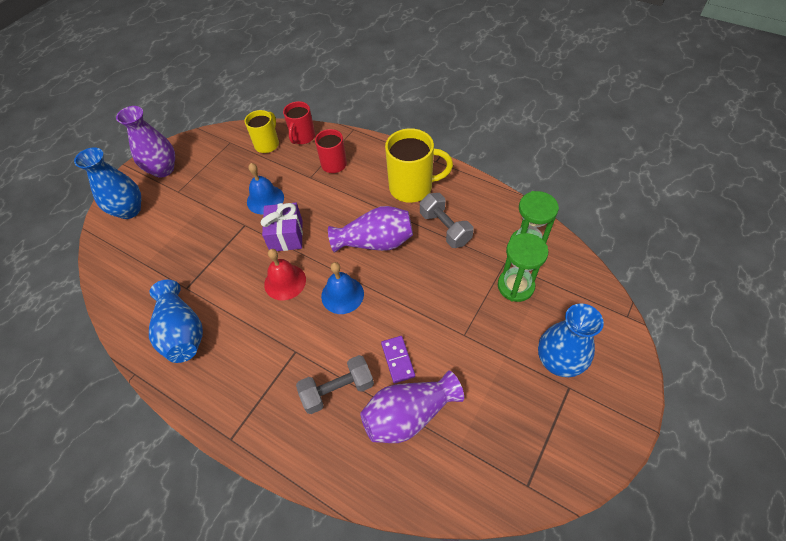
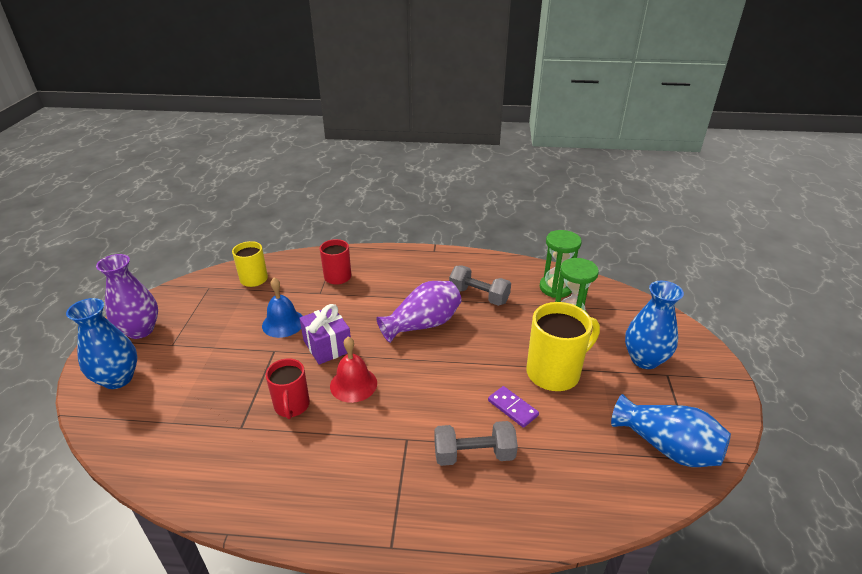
camera: 30 degrees left, 20 degrees down
blue vase [149,280,203,363] -> blue vase moved to [611,394,731,467]
red mug [283,101,315,144] -> red mug moved to [266,358,310,419]
grey dumbbell [296,355,374,414] -> grey dumbbell turned 45 degrees clockwise [434,421,518,466]
blue bell [321,262,364,314] -> none
purple vase [360,371,464,443] -> none
yellow mug [385,128,453,203] -> yellow mug moved to [526,302,600,391]

